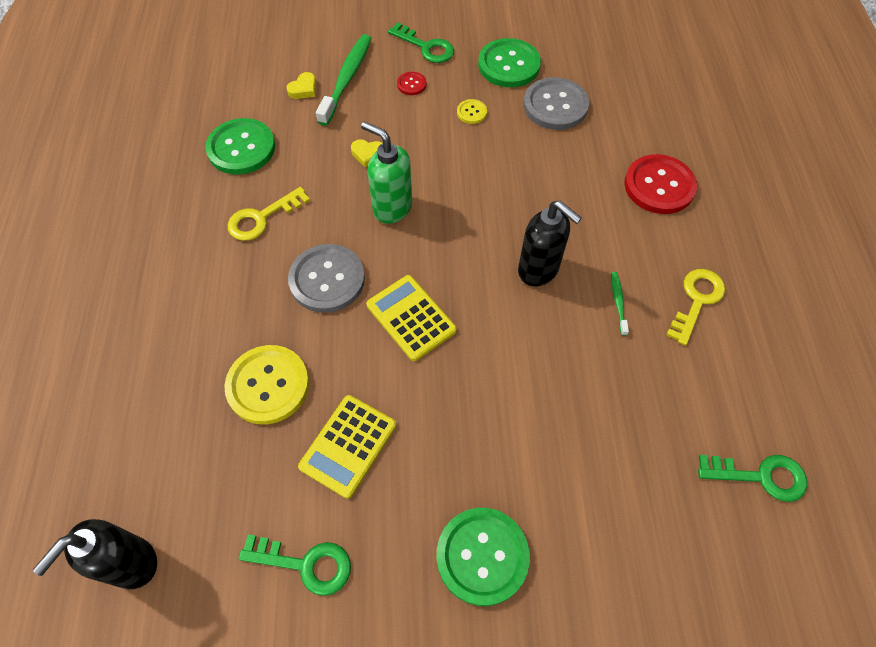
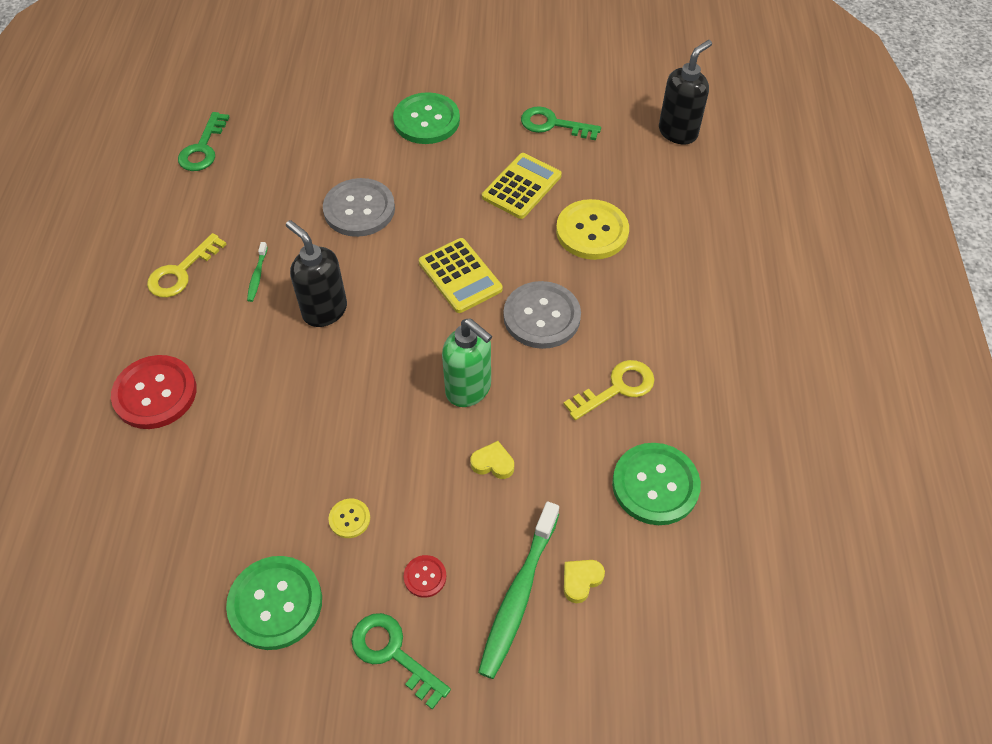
camera: 175 degrees left, 5 degrees down
grey button [523,77,589,130] -> grey button moved to [323,178,395,237]
green key [698,455,807,502] -> green key turned 90 degrees counterclockwise [178,112,229,171]

